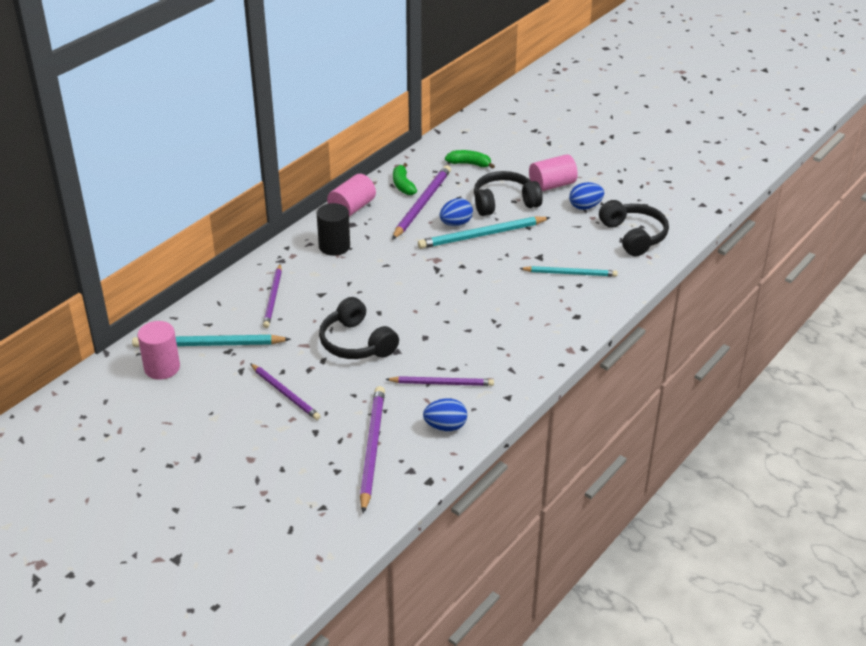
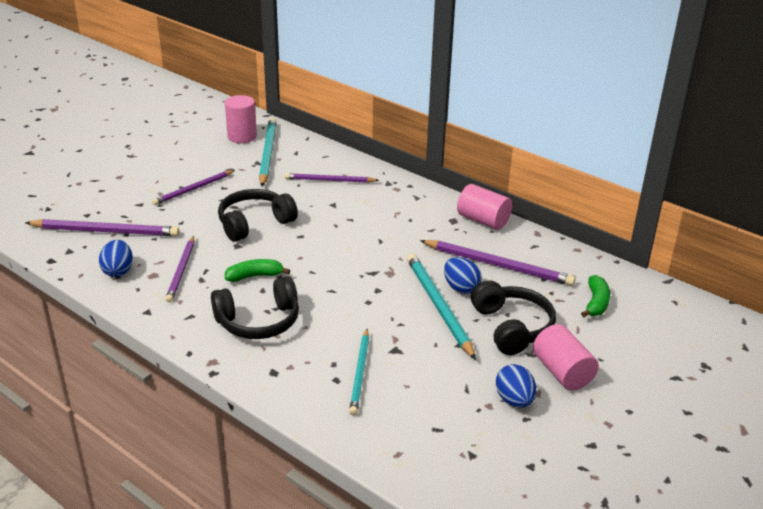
camera: 90 degrees right, 5 degrees down
black cylinder [317,203,350,256] -> none
green banana [393,163,417,195] -> green banana moved to [225,259,290,282]
black headphones [599,200,669,256] -> black headphones moved to [211,276,299,339]

